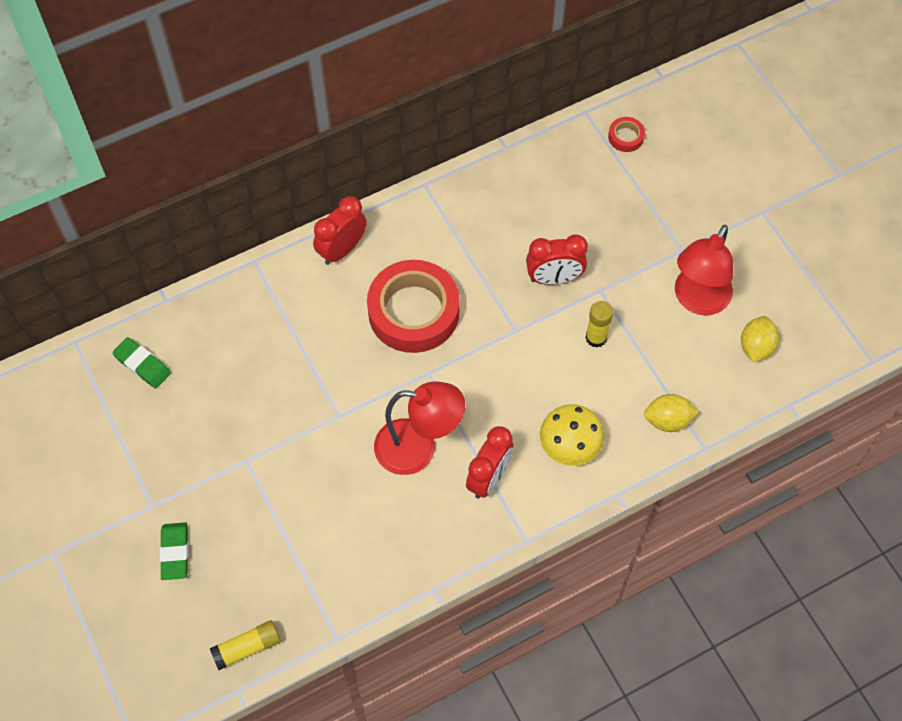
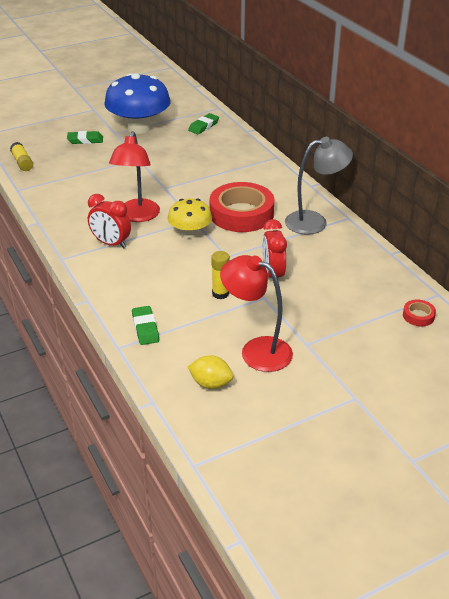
camera: 90 degrees right, 25 degrees down
red clock [313,196,367,265] -> none
yellow mushroom [540,404,604,466] -> yellow mushroom moved to [168,198,212,238]
yellow lemon [644,394,699,432] -> green eraser [132,306,159,345]
none -> blue mushroom [104,73,171,134]
none -> grey lamp [285,137,353,235]

